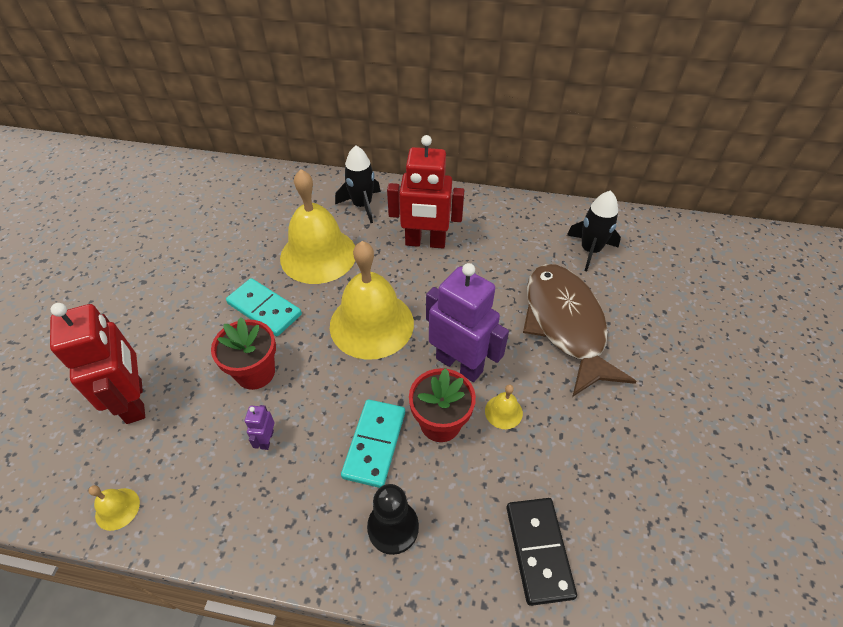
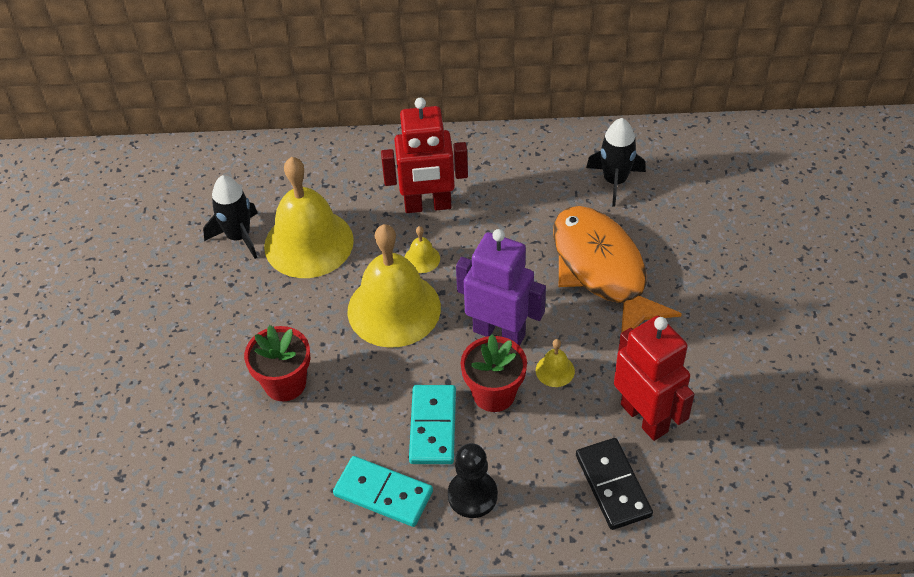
camera: 10 degrees left, 0 degrees up
red robot [50,303,145,424] -> red robot moved to [614,316,695,441]
yellow bell [88,485,140,531] -> yellow bell moved to [405,226,440,273]
turquoise domino [226,278,302,336] -> turquoise domino moved to [333,456,433,527]
purple robot [245,405,275,450] -> none
black rocket [335,145,381,223] -> black rocket moved to [203,175,258,259]
brown fish [523,264,637,397] -> orange fish [553,206,682,333]

